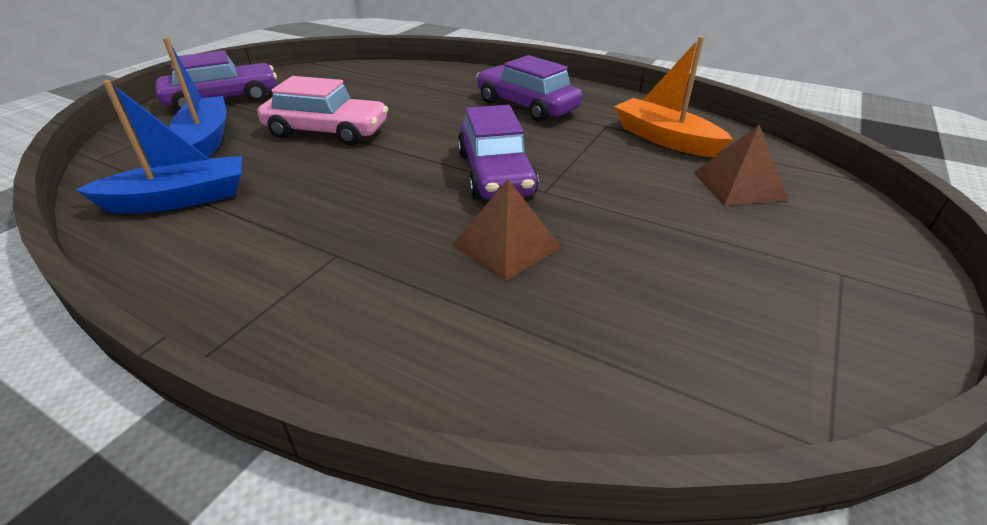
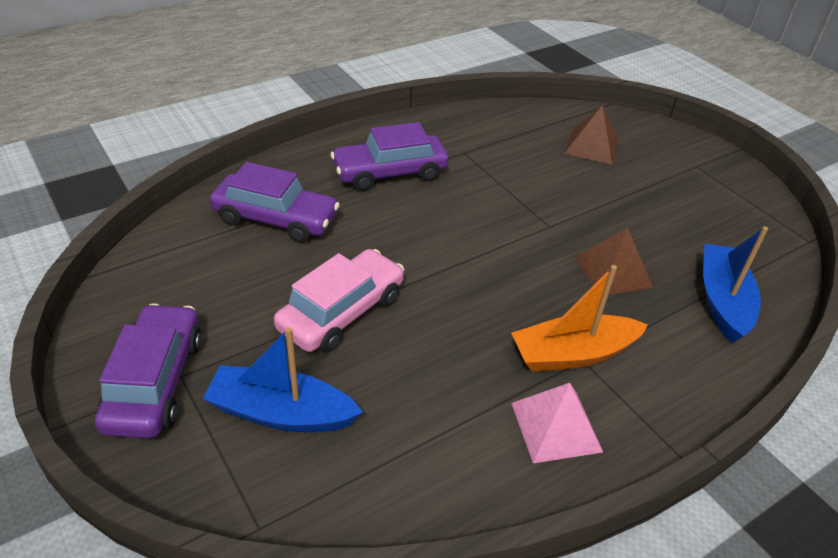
camera: 65 degrees left, 5 degrees up
blue boat [75,80,242,214] -> blue boat moved to [703,226,768,343]
purple car [457,105,538,200] -> purple car moved to [210,162,340,243]
orange boat [614,36,733,157] -> orange boat moved to [511,265,648,372]
none -> pink pyramid [511,383,603,463]

